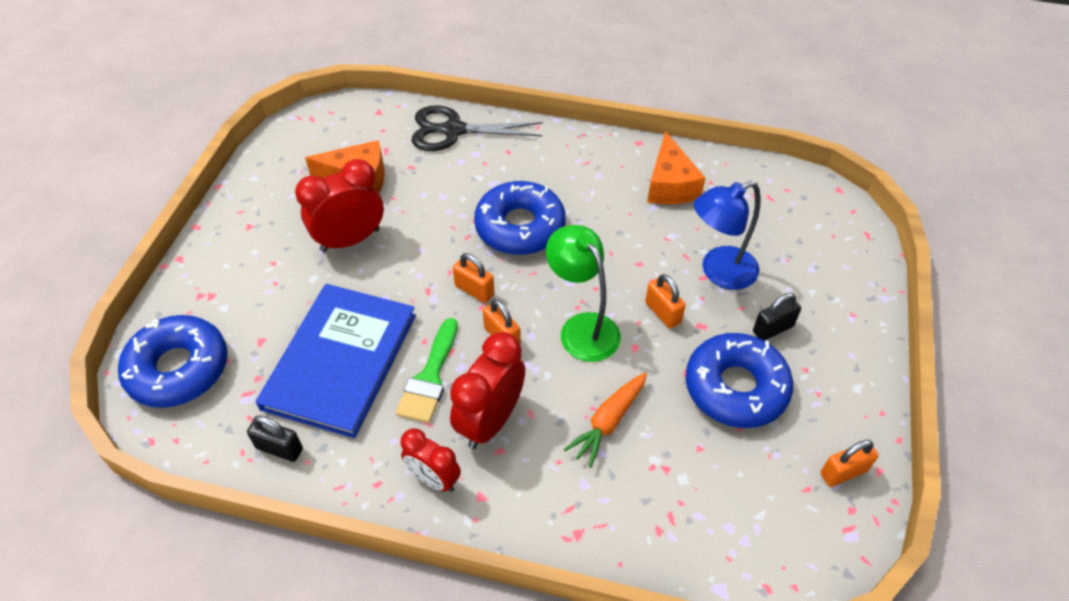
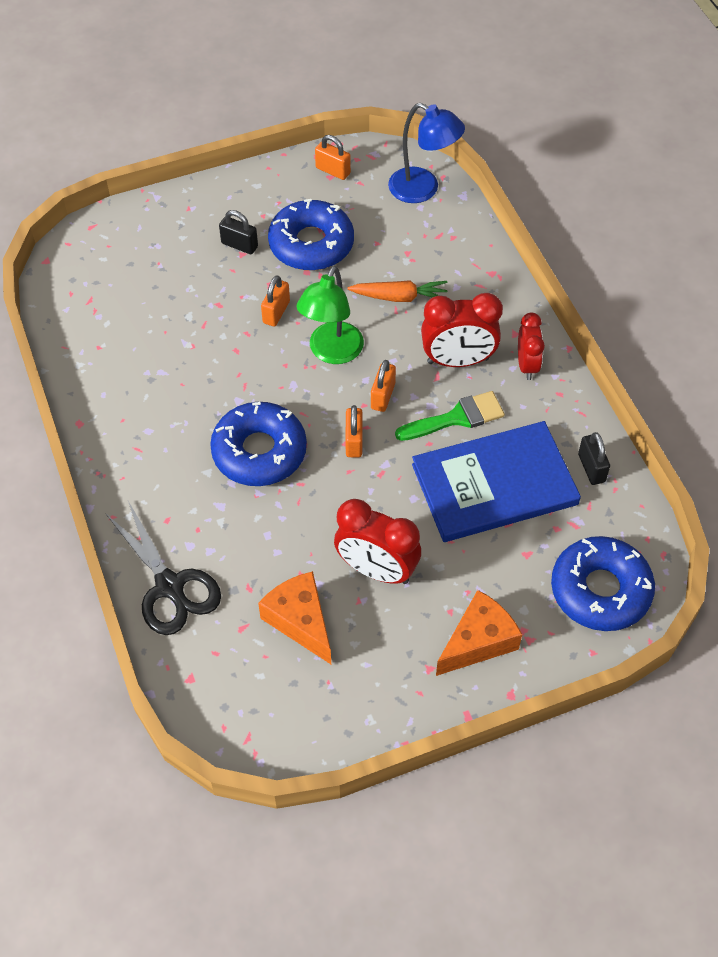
camera: 125 degrees left, 5 degrees up
orange cheese [647,131,705,204] -> orange cheese moved to [436,590,522,676]
blue lamp [694,181,761,290] -> blue lamp moved to [388,103,465,203]

